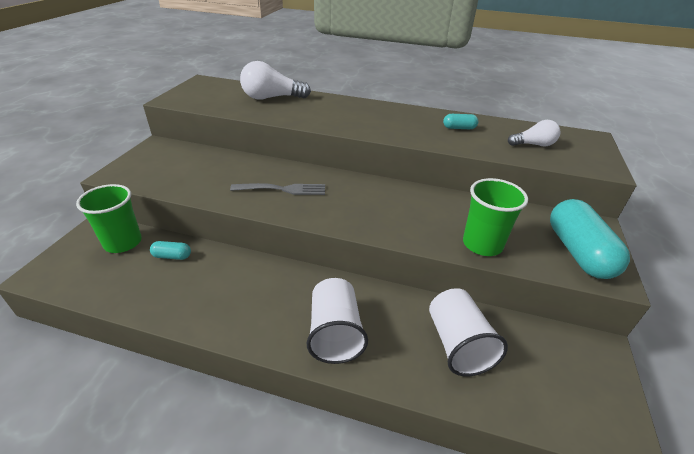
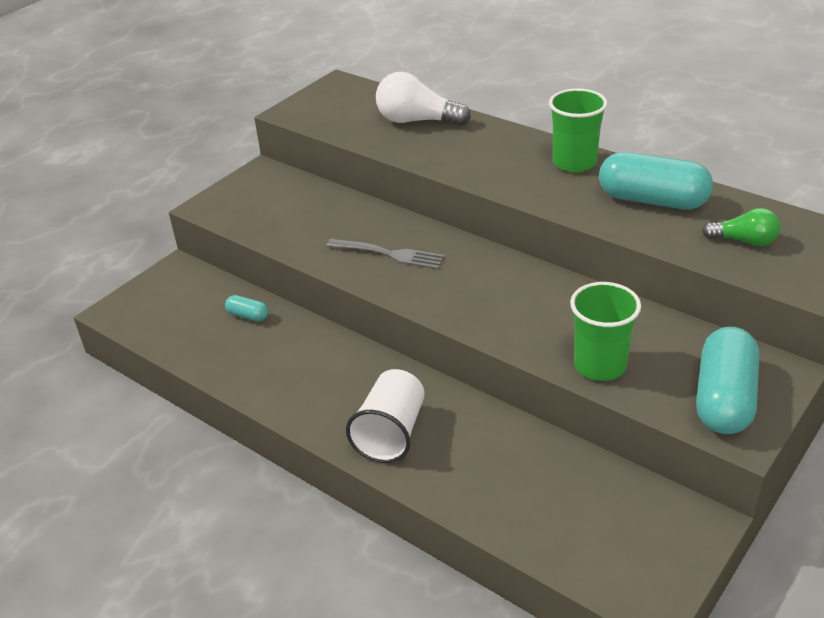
camera: 25 degrees right, 0 degrees up
green cup [76,184,142,253] -> green cup moved to [549,88,607,172]
white cup [429,288,508,376] -> none
turquoise capsule [443,114,478,129] -> turquoise capsule [599,152,713,209], size x2.21
white light bulb [508,120,560,146] -> green light bulb [702,208,780,246]

